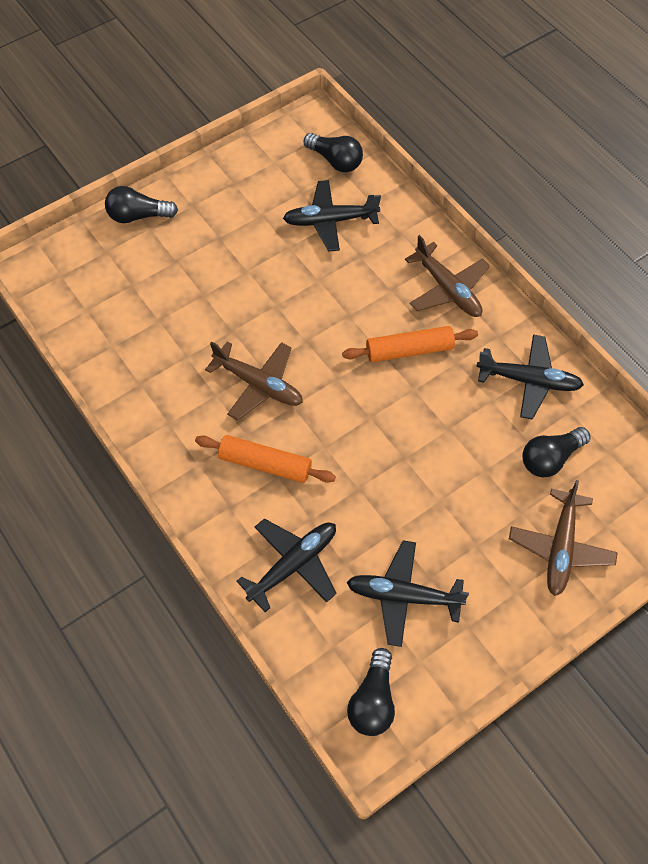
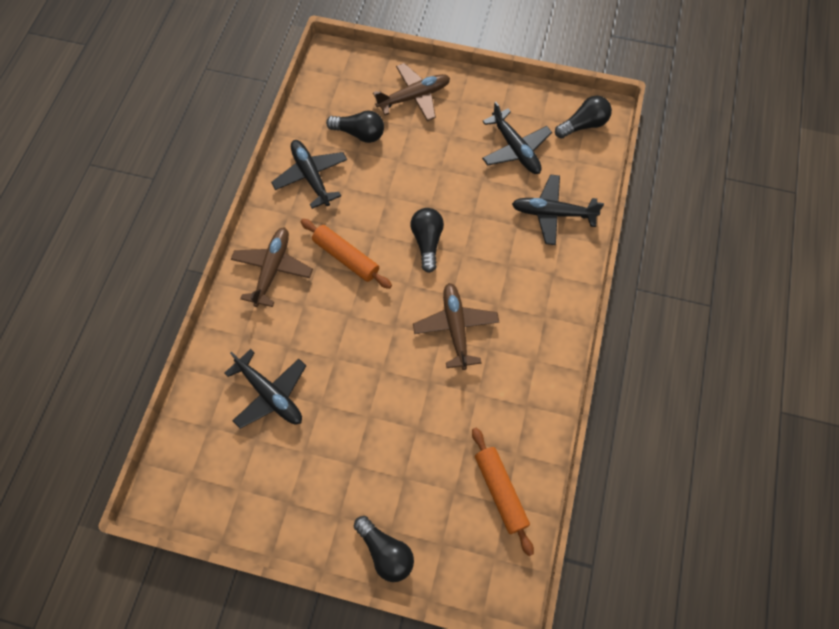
camera: 130 degrees left, 5 degrees up
orange rolling pin [195,435,336,483] -> orange rolling pin moved to [472,428,534,556]
black light bulb [304,133,363,172] -> black light bulb moved to [411,208,444,273]

